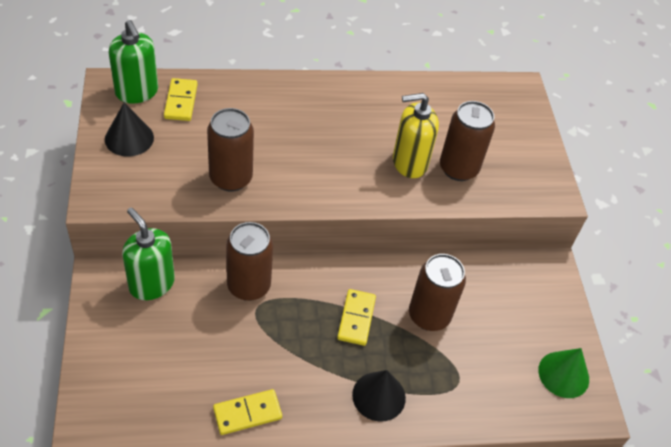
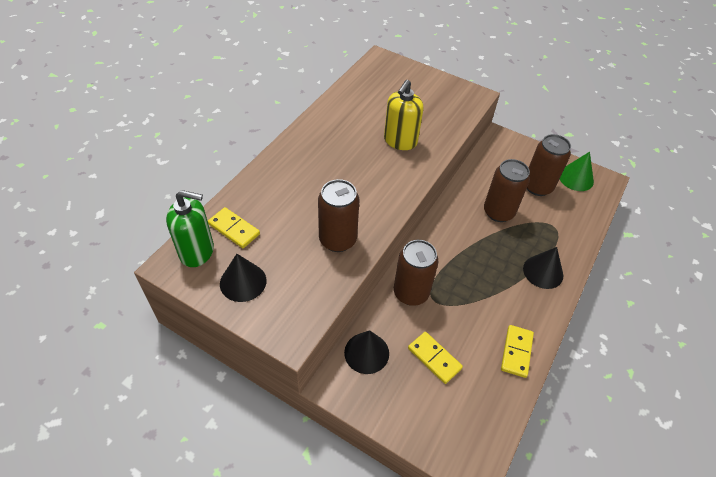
camera: 50 degrees left, 0 degrees up
green soap dispenser [122,207,175,300] -> black cone [344,330,389,374]
yellow domino [337,289,376,346] -> yellow domino moved to [408,332,463,384]
brown can [440,101,495,181] -> brown can moved to [527,134,571,196]

